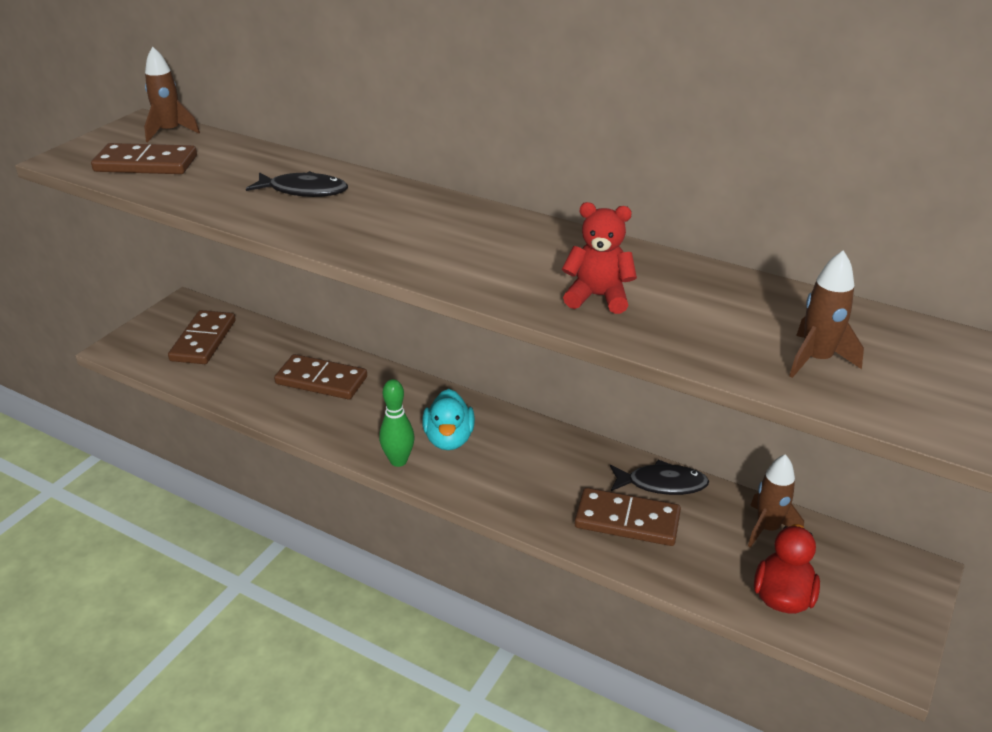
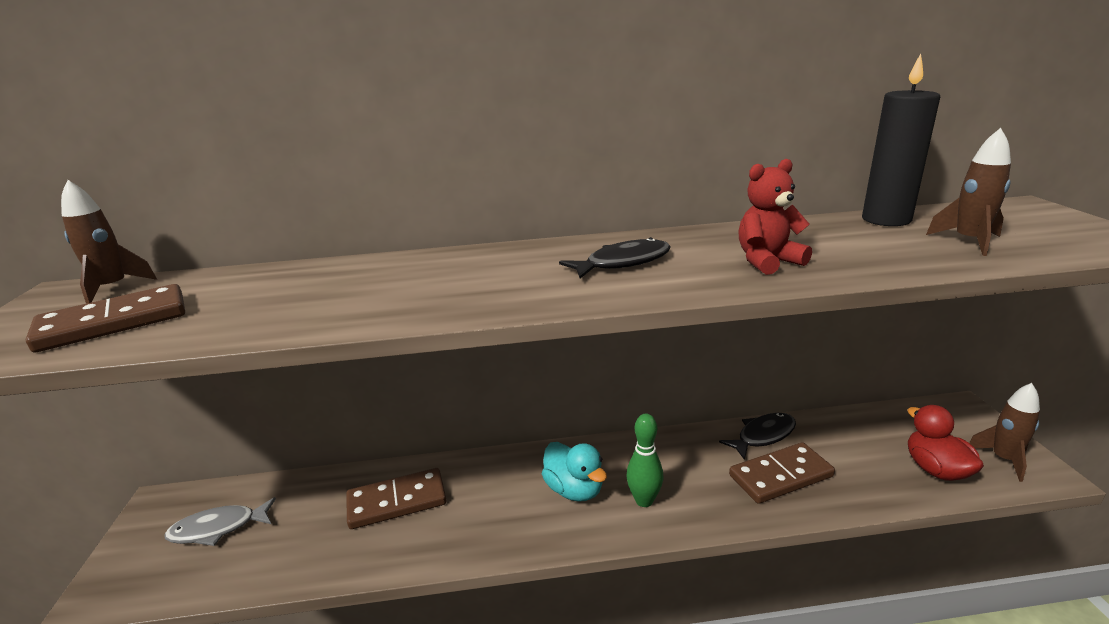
camera: 35 degrees left, 10 degrees down
brown domino [168,310,235,364] -> grey fish [164,497,276,546]
black fish [246,171,348,197] -> black fish moved to [559,237,671,278]
green bowling pin [379,379,414,467] -> green bowling pin moved to [626,414,663,507]
brown rocket [748,454,804,548] -> brown rocket moved to [969,383,1040,482]
none -> black candle [862,54,940,226]

